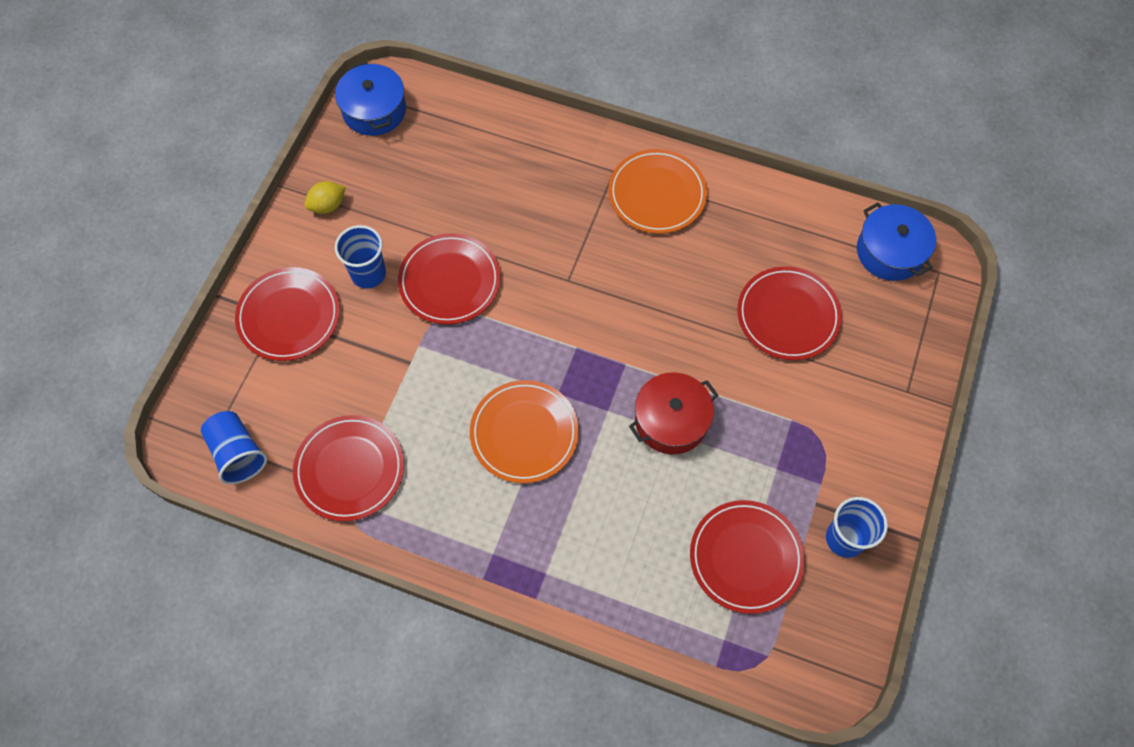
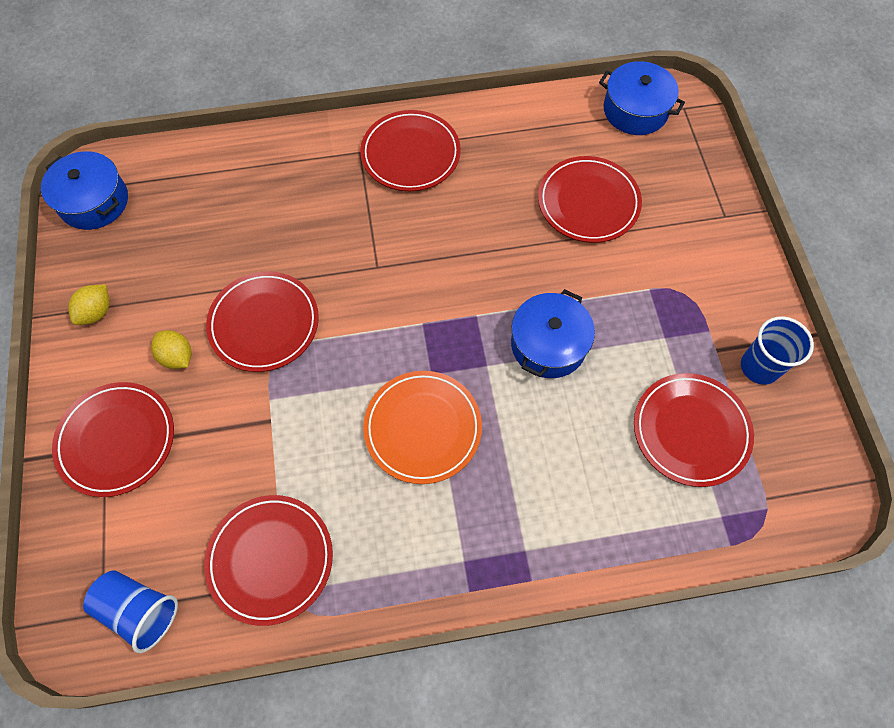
camera: 30 degrees left, 0 degrees up
blue cup [335,225,386,288] -> yellow lemon [151,330,192,369]
orange plate [608,149,707,234] -> red plate [360,110,461,191]
red pot [629,372,718,454] -> blue pot [511,289,595,378]

